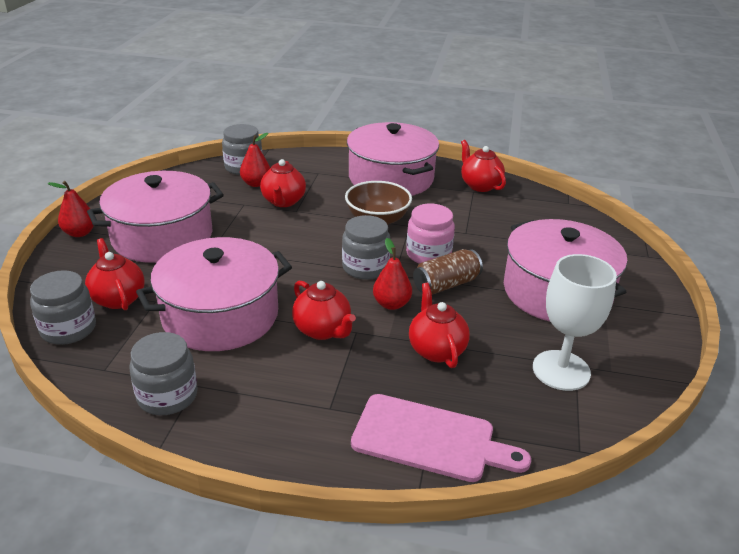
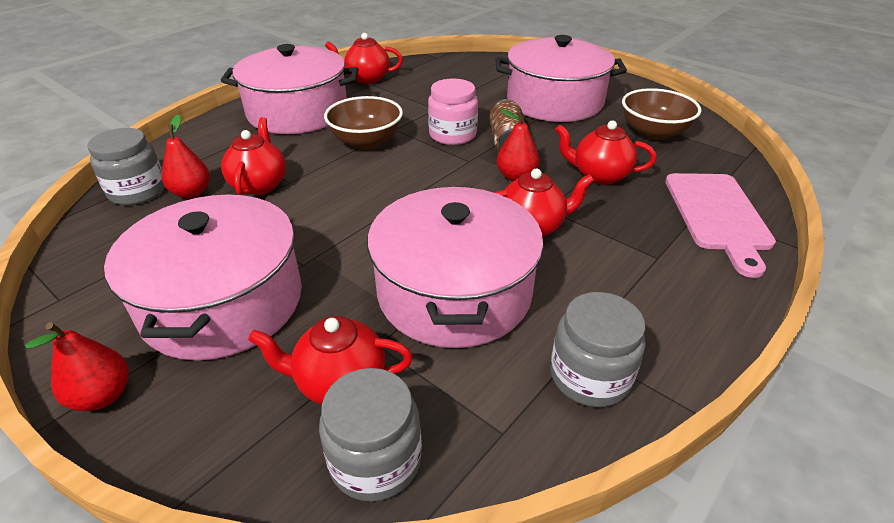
camera: 60 degrees left, 5 degrees up
red teapot [260,159,306,207] -> red teapot turned 120 degrees counterclockwise [221,117,286,196]
grey jar [342,215,391,280] -> none
pink cutting board [351,394,531,482] -> pink cutting board turned 135 degrees clockwise [665,173,776,278]
white goblet [533,254,617,391] -> brown bowl [622,88,702,140]

